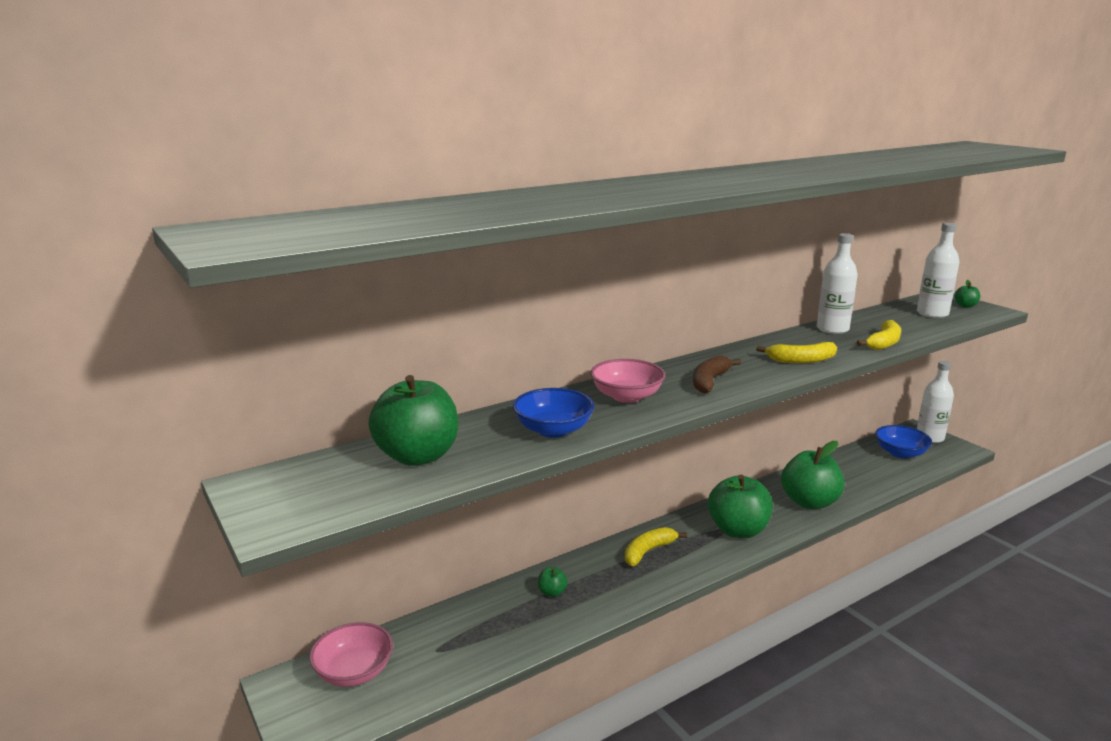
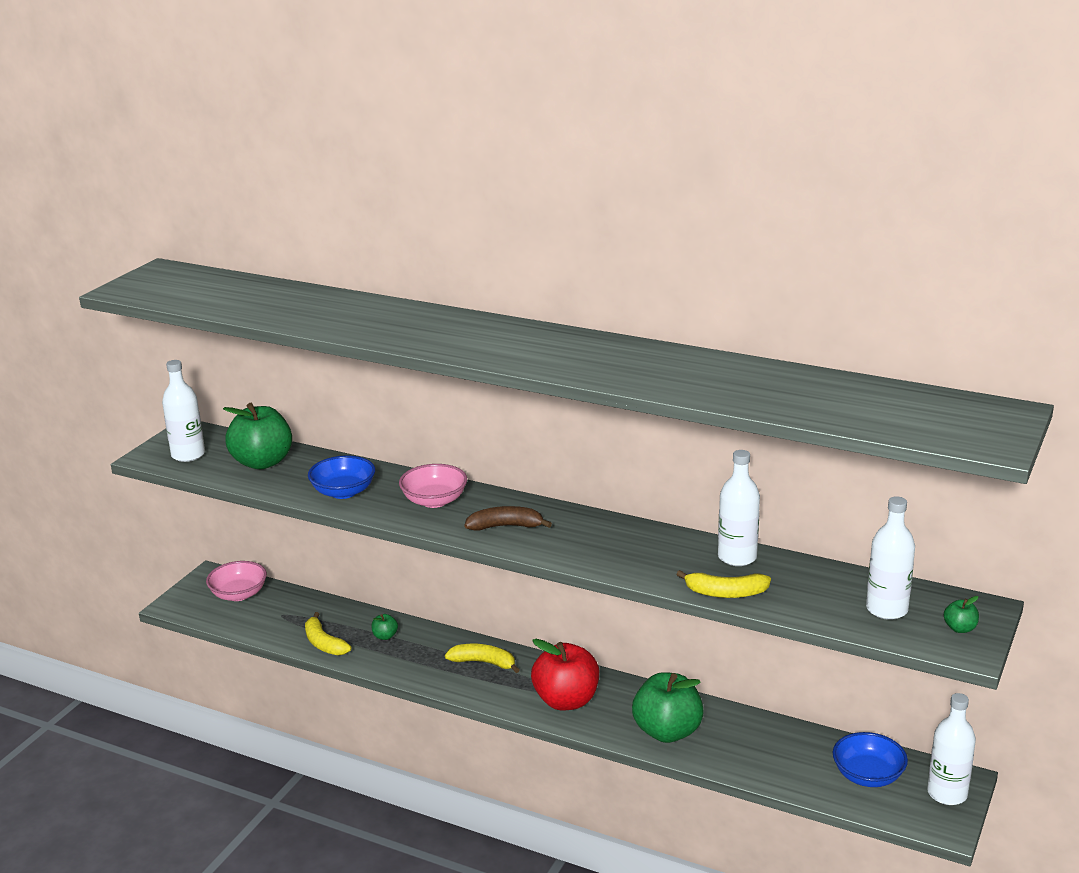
camera: 60 degrees right, 5 degrees up
green apple [708,475,773,538] -> red apple [531,639,599,711]
yellow banana [756,342,837,363] -> yellow banana moved to [305,612,351,655]
none -> white bottle [162,360,205,462]

